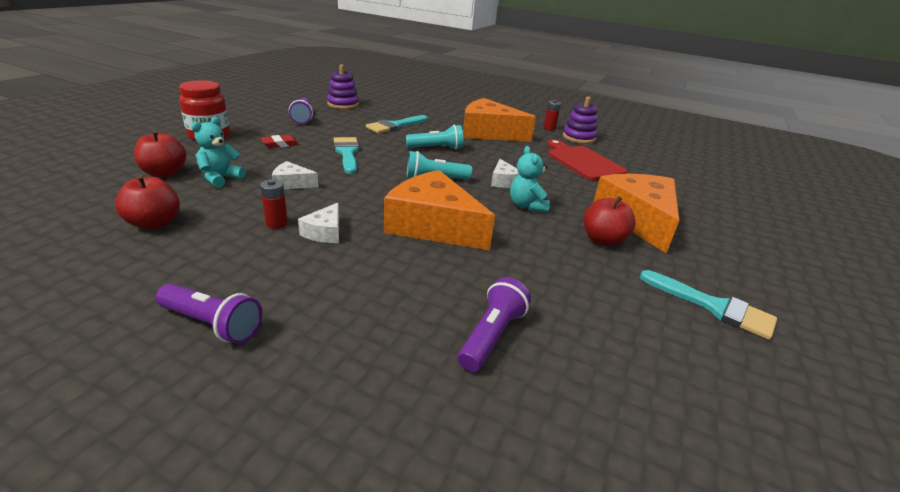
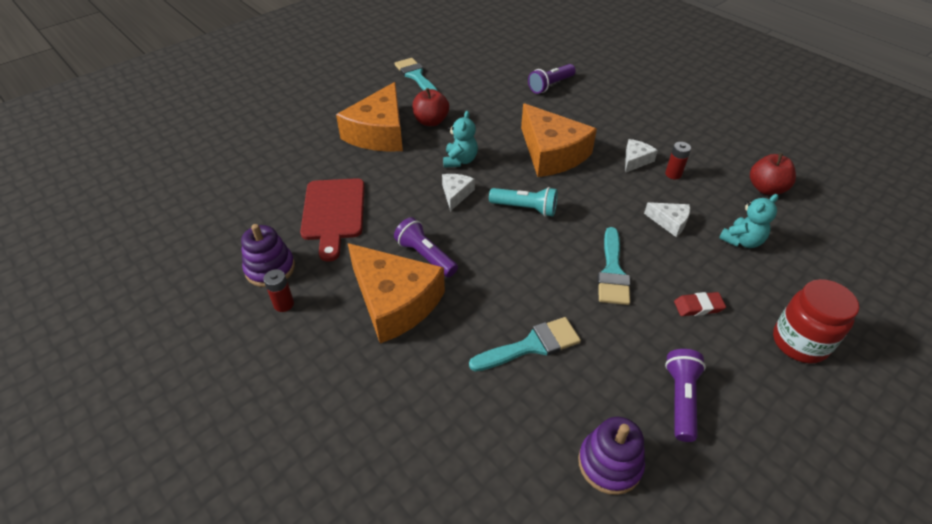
camera: 155 degrees left, 15 degrees up
red apple [134,130,186,177] -> none
purple flashlight [156,284,262,344] -> purple flashlight moved to [394,217,458,277]
turquoise flashlight [406,125,463,150] -> none

